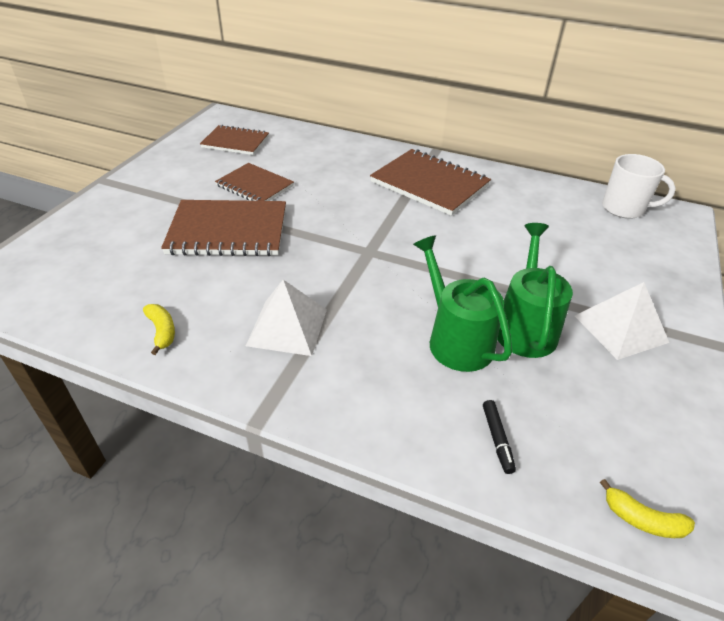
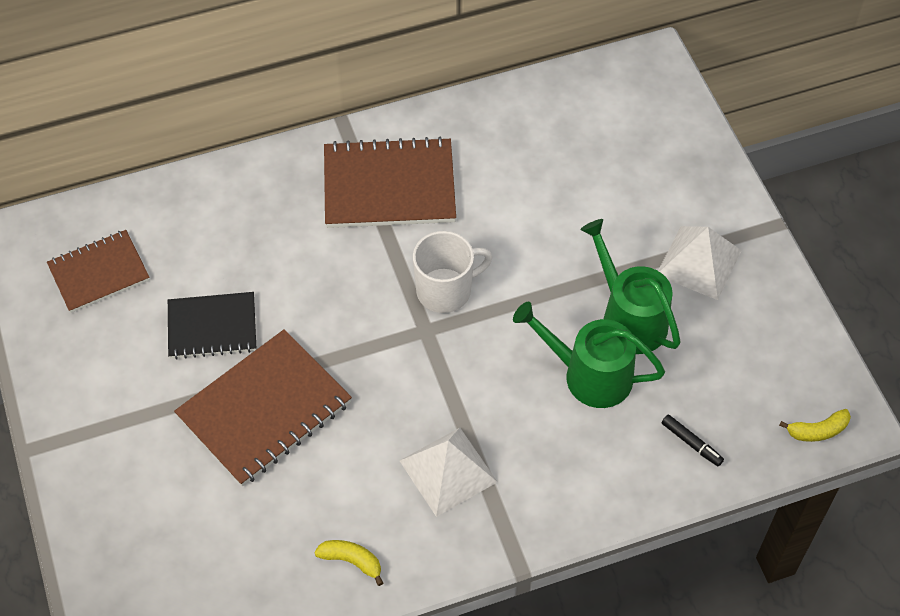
camera: 40 degrees left, 15 degrees up
brown notebook [215,163,294,201] -> black notebook [168,292,256,359]
white mug [602,154,676,219] -> white mug moved to [413,231,492,313]

